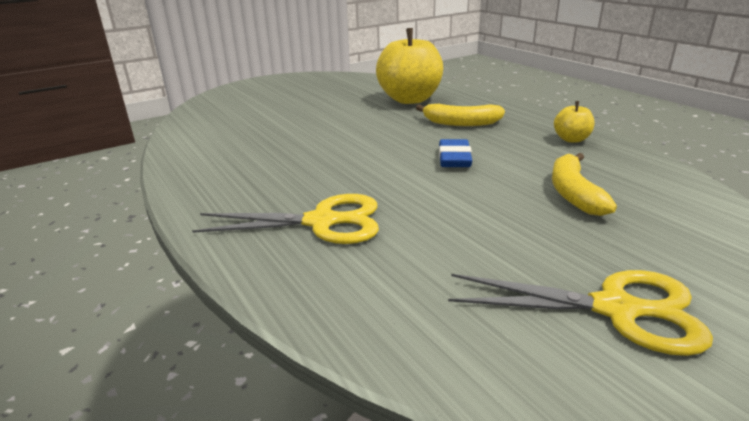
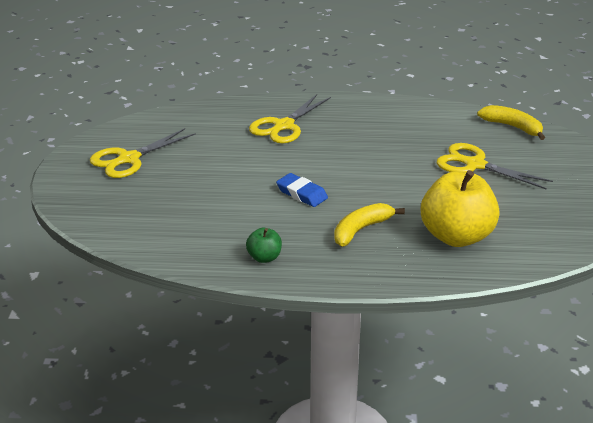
camera: 125 degrees right, 5 degrees up
yellow banana [552,153,617,216] -> yellow banana moved to [477,105,545,140]
yellow apple [554,101,594,143] -> green apple [246,228,282,263]
none -> yellow scissors [437,143,553,190]

